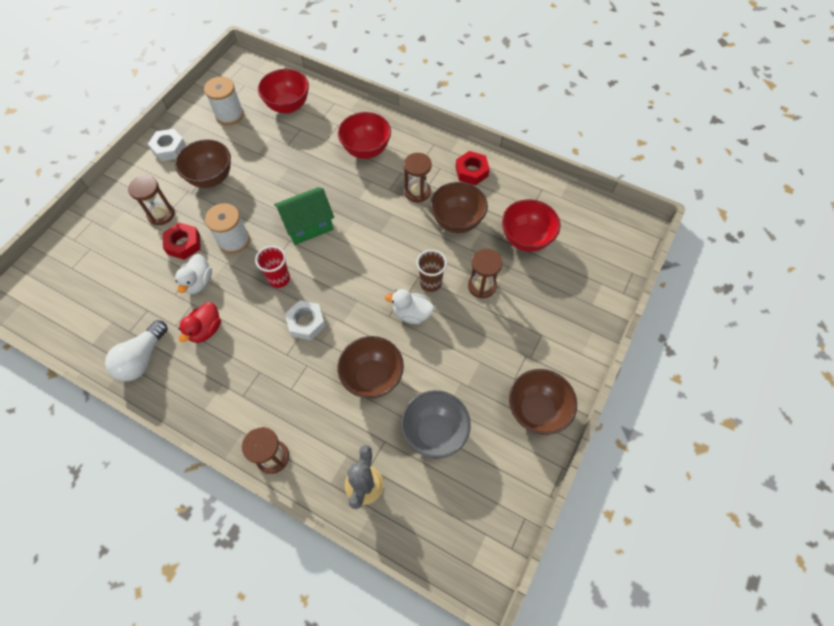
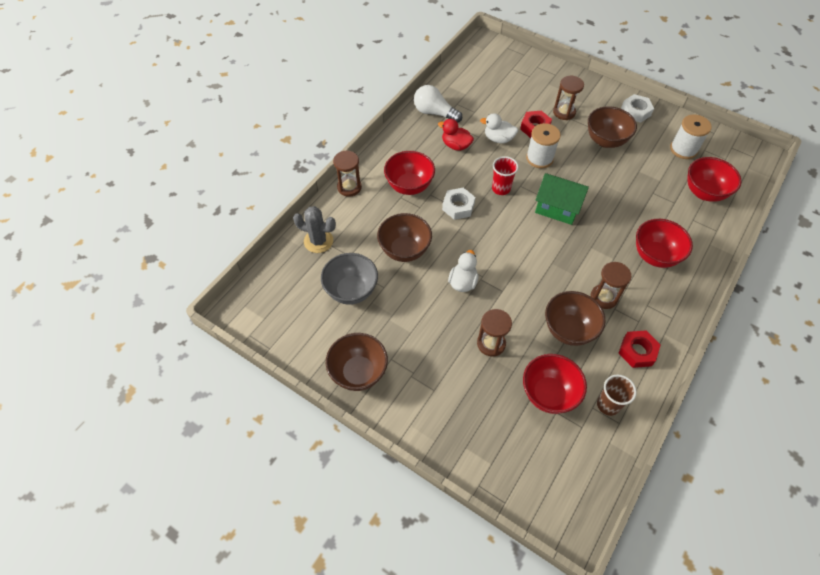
camera: 95 degrees right, 5 degrees down
green house [274,187,334,245] -> green house turned 45 degrees counterclockwise [535,173,589,225]
brown cup [416,250,447,292] -> brown cup moved to [597,375,637,416]
none -> red bowl [384,151,435,195]

